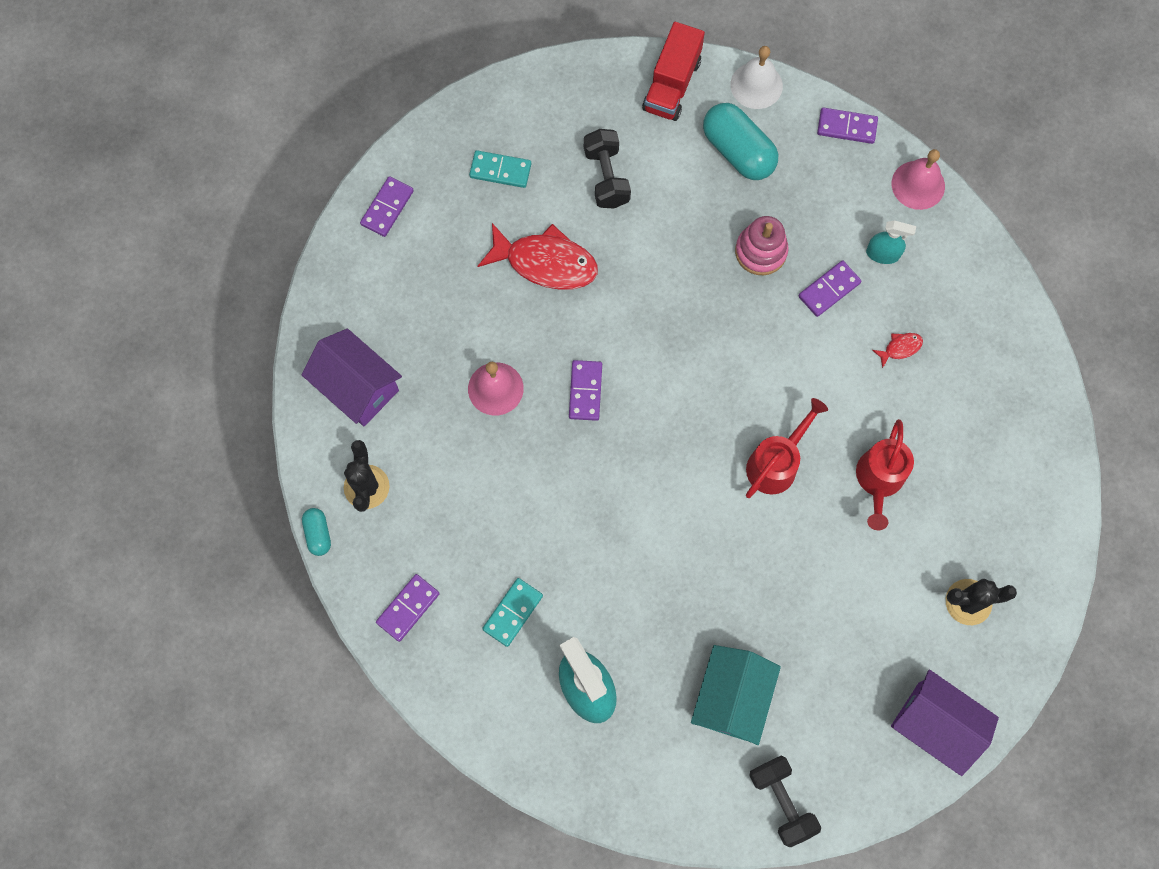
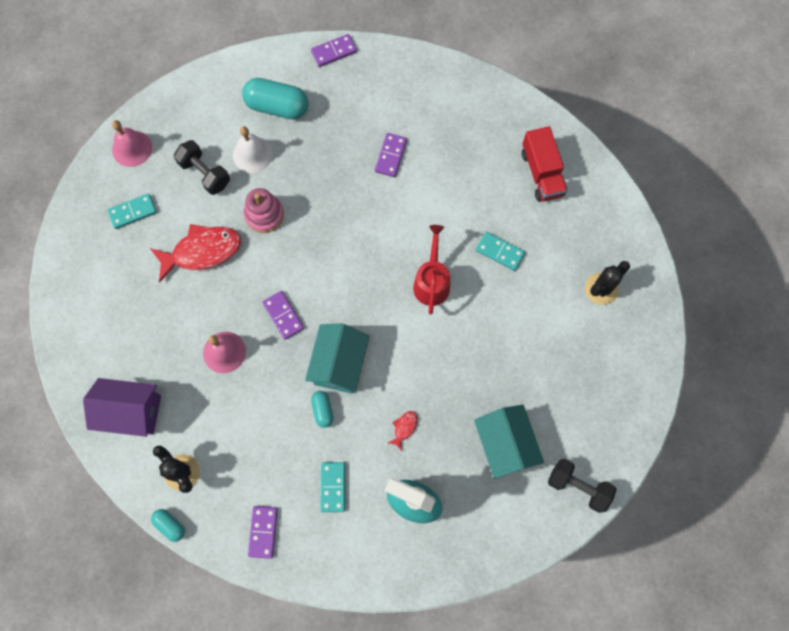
camera: 35 degrees left, 0 degrees up
purple domino [360,176,414,237] -> none
red truck [642,22,705,121] -> red truck moved to [522,126,568,202]
white bell [730,46,783,109] -> white bell moved to [233,126,273,173]
pink stacking toy [735,216,789,275] -> pink stacking toy moved to [244,188,284,233]
red watering can [856,419,914,530] -> turquoise domino [476,232,525,271]
turquoise spray bottle [866,220,916,264] -> none
red fish [872,333,923,368] -> red fish moved to [388,411,418,451]
purple house [891,670,999,776] -> none
pink bell [892,149,945,210] -> pink bell moved to [112,120,152,167]
none -> turquoise house [305,323,369,393]
none -> turquoise capsule [311,391,333,428]

